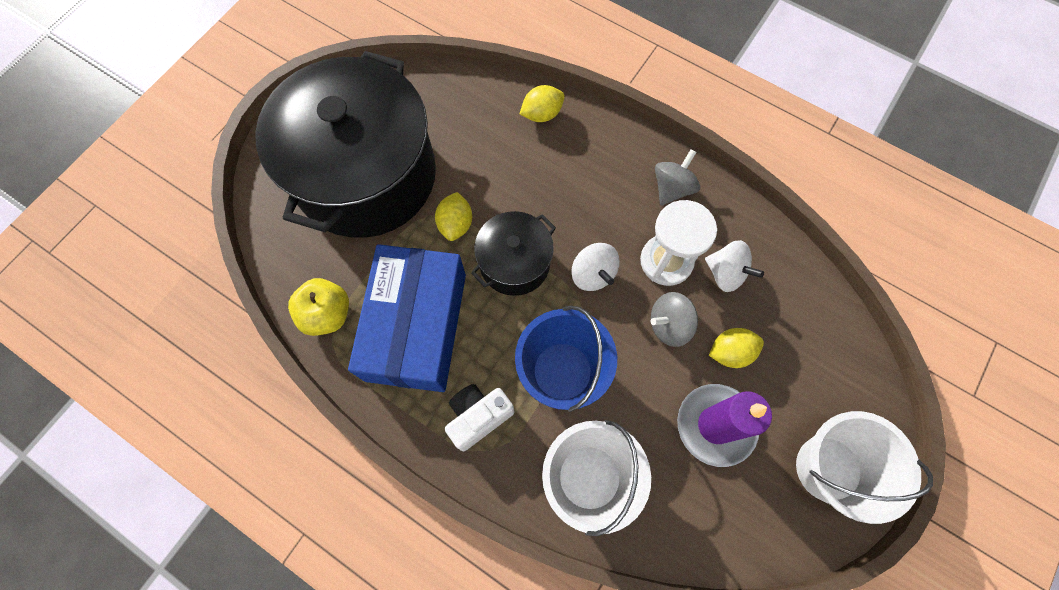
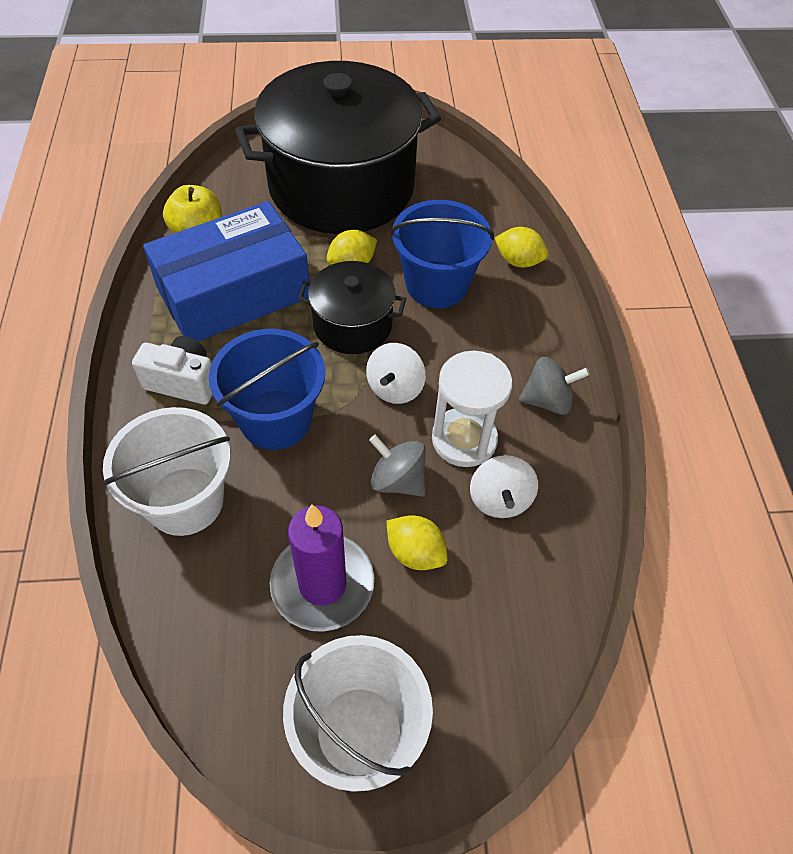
camera: 50 degrees right, 15 degrees down
none -> blue bucket [390,200,494,308]

